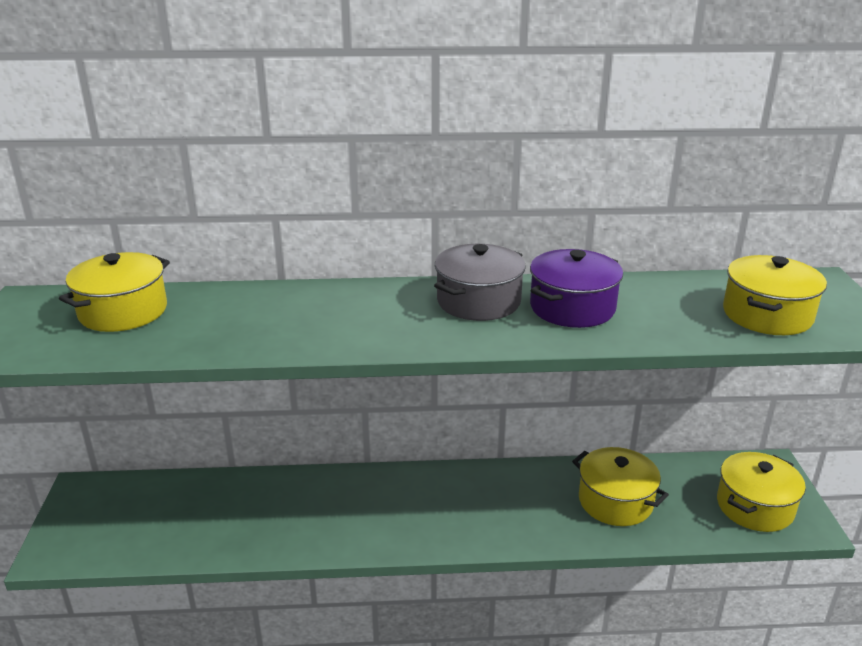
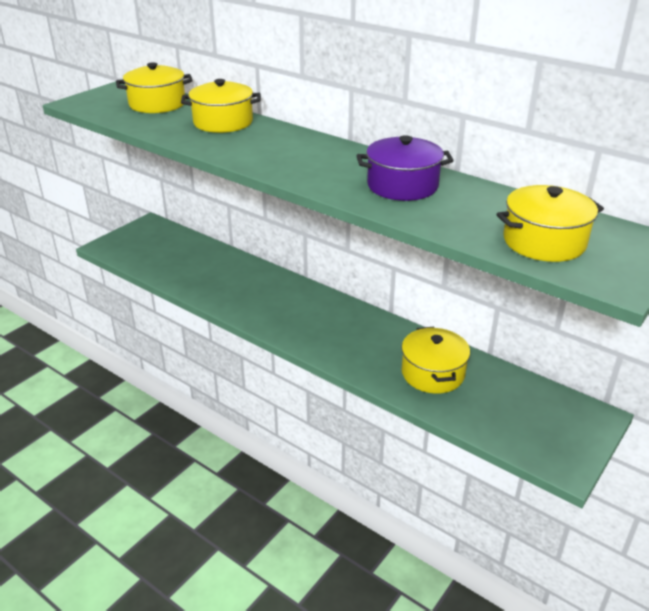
camera: 40 degrees right, 5 degrees up
grey pot [434,244,526,321] -> none
yellow pot [717,452,806,532] -> yellow pot moved to [181,79,261,133]

